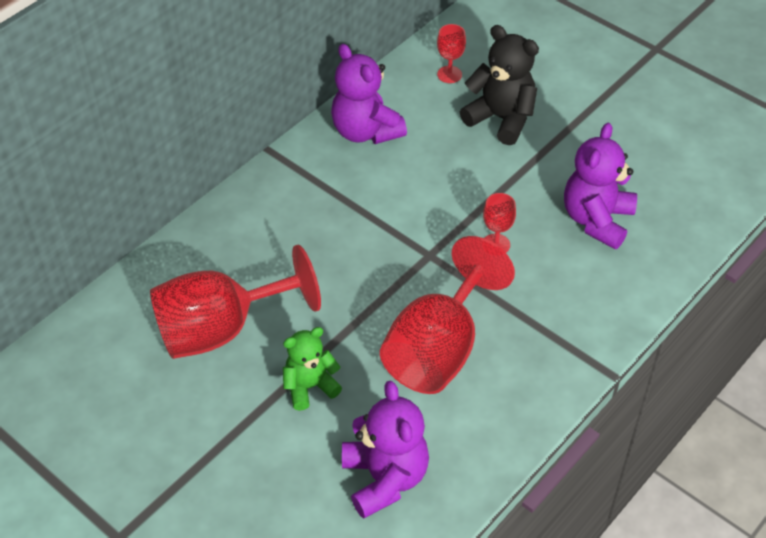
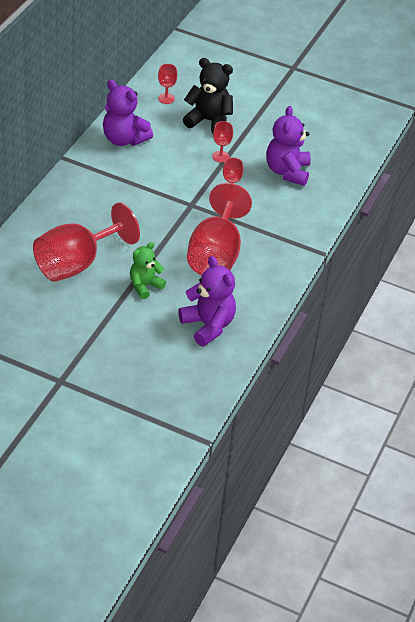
camera: 20 degrees left, 5 degrees down
none -> red goblet [212,121,233,163]

